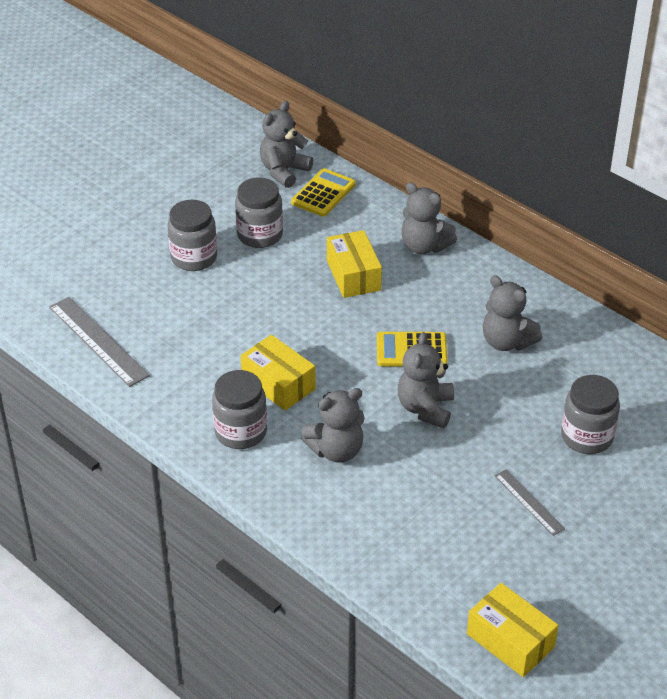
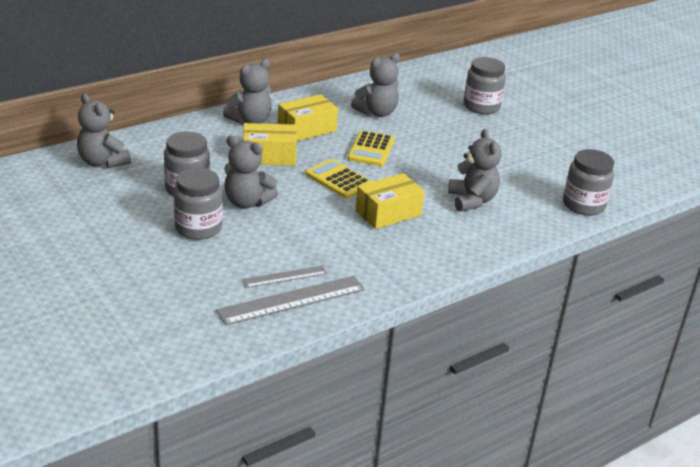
camera: 80 degrees left, 10 degrees down
grey jar [212,370,267,449] -> grey jar moved to [563,149,614,216]
yellow calculator [291,168,356,217] -> yellow calculator moved to [305,159,372,199]
grey teddy bear [398,332,454,428] -> grey teddy bear moved to [224,135,278,208]
yellow box [467,583,558,677] -> yellow box moved to [278,94,338,141]
grey ruler [494,469,565,536] -> grey ruler moved to [243,266,327,288]

